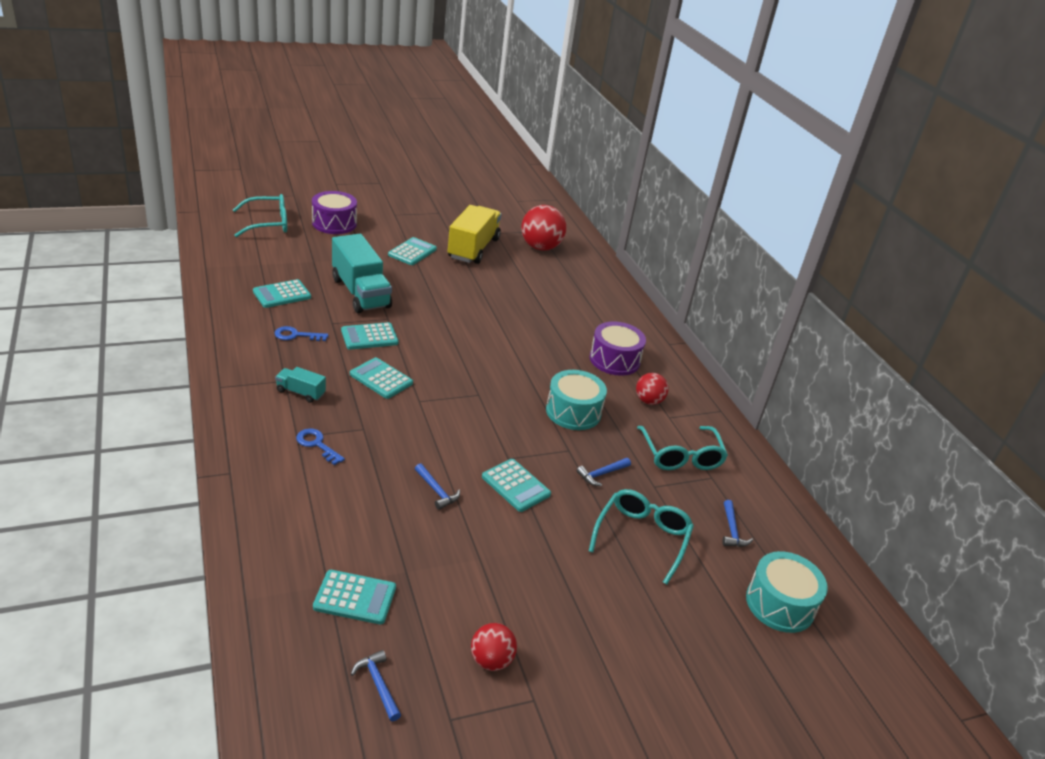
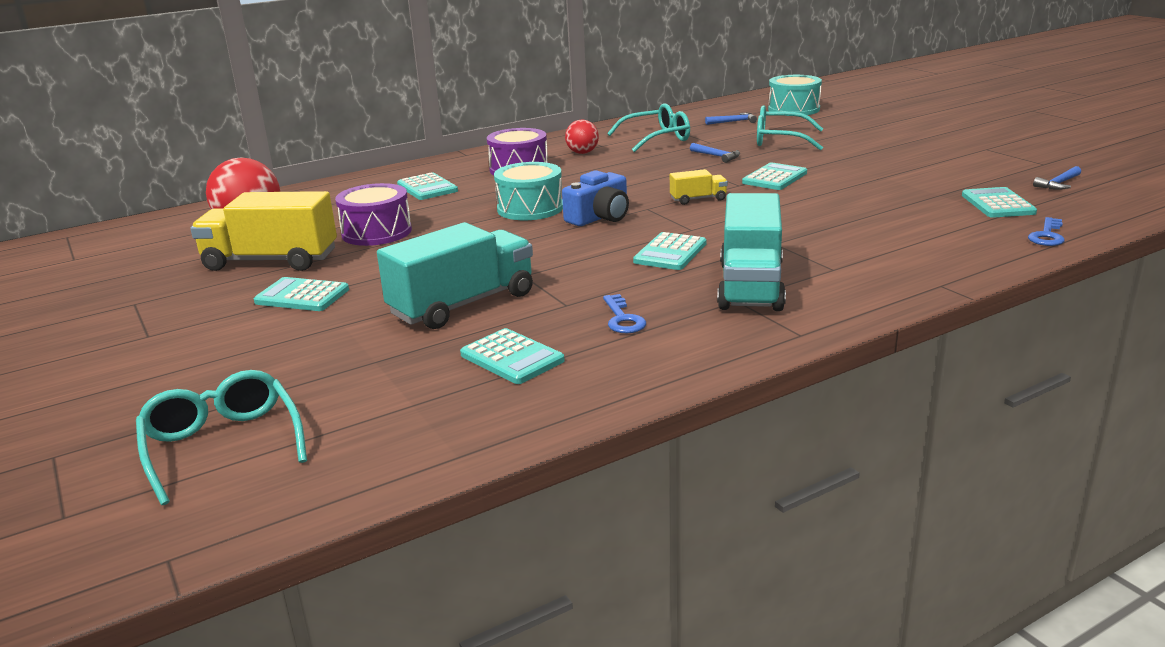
camera: 95 degrees left, 10 degrees down
turquoise truck [275,367,326,403] -> turquoise truck [717,193,786,311], size x2.14
blue key [296,428,345,465] -> blue key moved to [1028,217,1065,246]
purple drum [312,191,357,234] -> purple drum moved to [335,183,412,246]
turquoise calculator [341,322,399,350] -> turquoise calculator moved to [397,173,458,200]
blue hammer [415,463,460,510] -> none
red ball [471,623,517,671] -> none
turquoise drum [546,370,607,430] -> turquoise drum moved to [494,162,563,220]
none -> blue camera [562,170,629,226]
none -> yellow truck [670,169,728,205]

